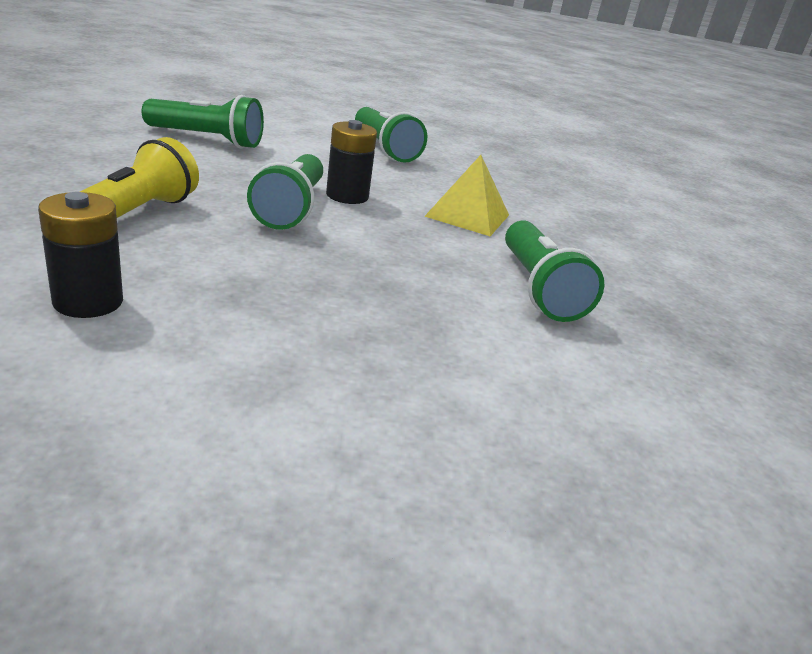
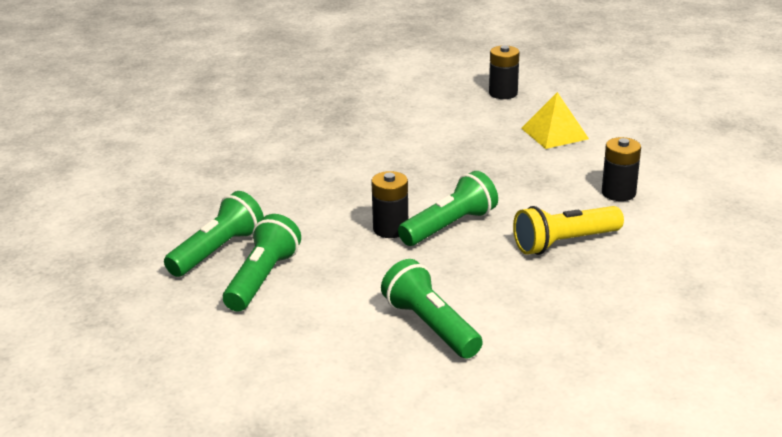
camera: 130 degrees left, 0 degrees up
yellow pyramid [424,155,509,236] -> yellow pyramid moved to [521,92,589,149]
green flashlight [505,220,604,322] -> green flashlight moved to [164,191,264,277]
none -> black battery [489,45,519,99]

